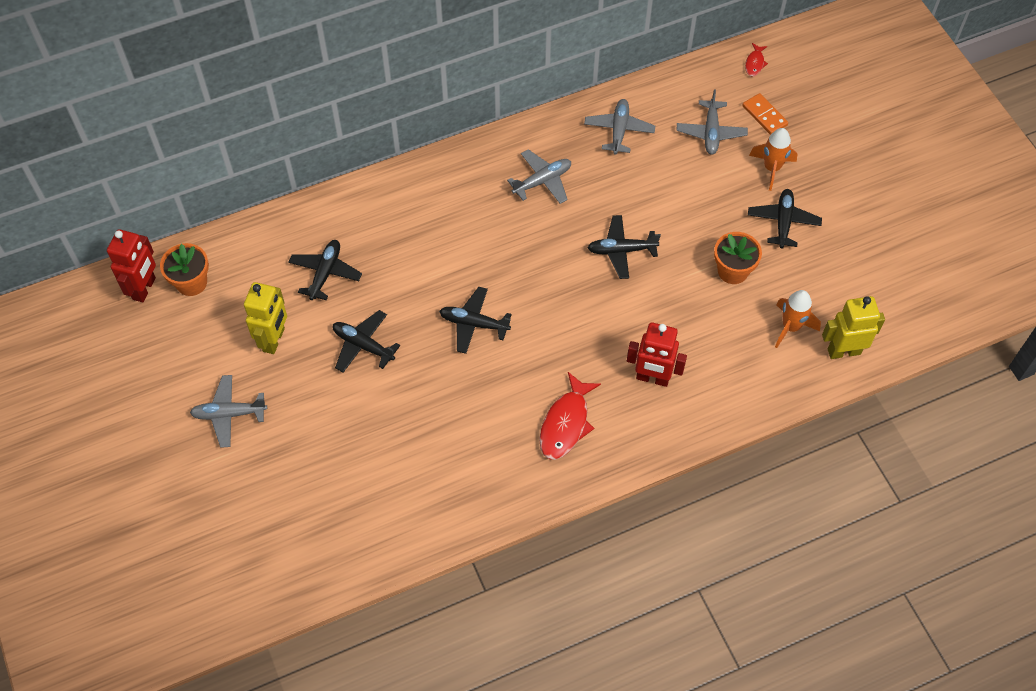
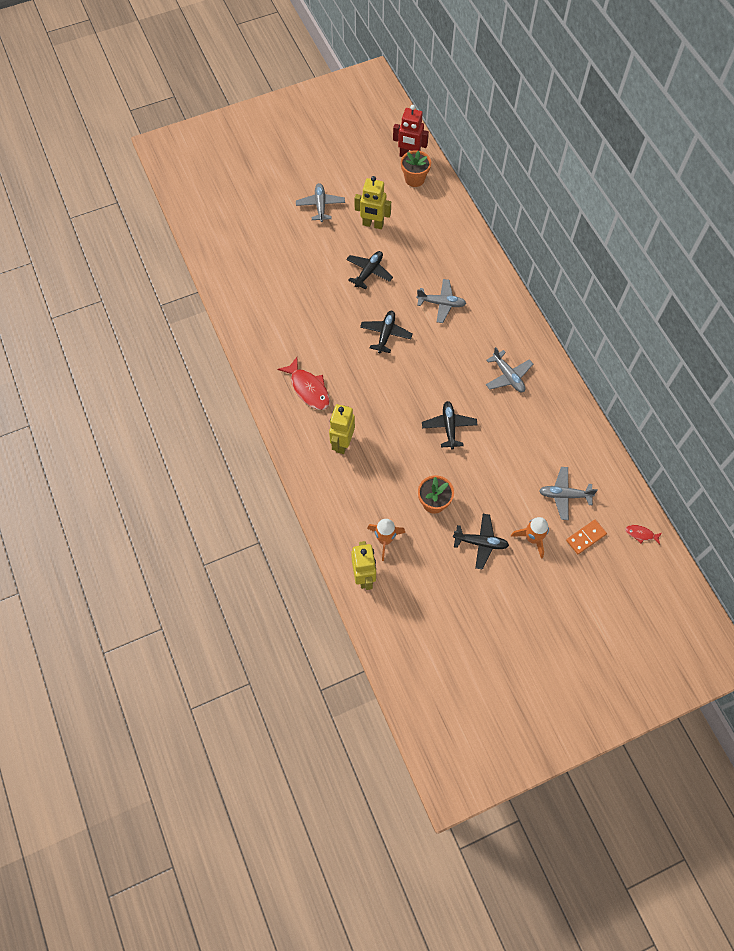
camera: 90 degrees right, 5 degrees up
black plane [288,240,362,300] -> none
red fish [539,372,601,460] -> red fish turned 150 degrees counterclockwise [277,357,330,410]
grey plane [584,99,655,155] -> grey plane moved to [416,279,466,323]
red robot [627,322,687,387] -> yellow robot [329,404,355,454]

